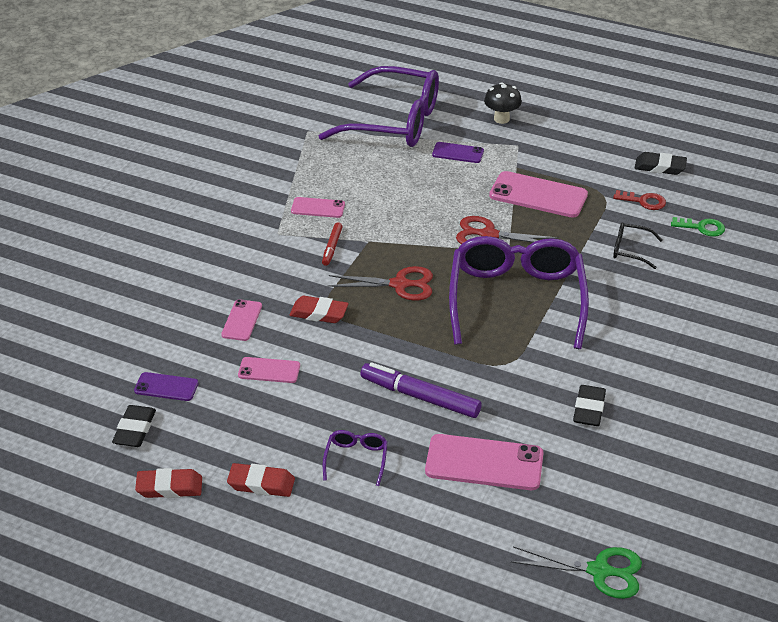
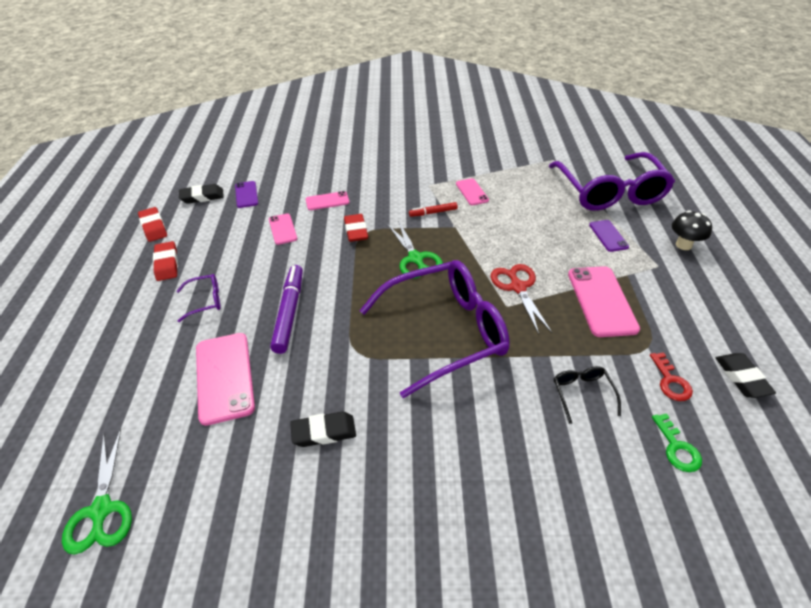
camera: 65 degrees right, 5 degrees up
red scissors [328,266,433,301] -> green scissors [387,220,443,279]

